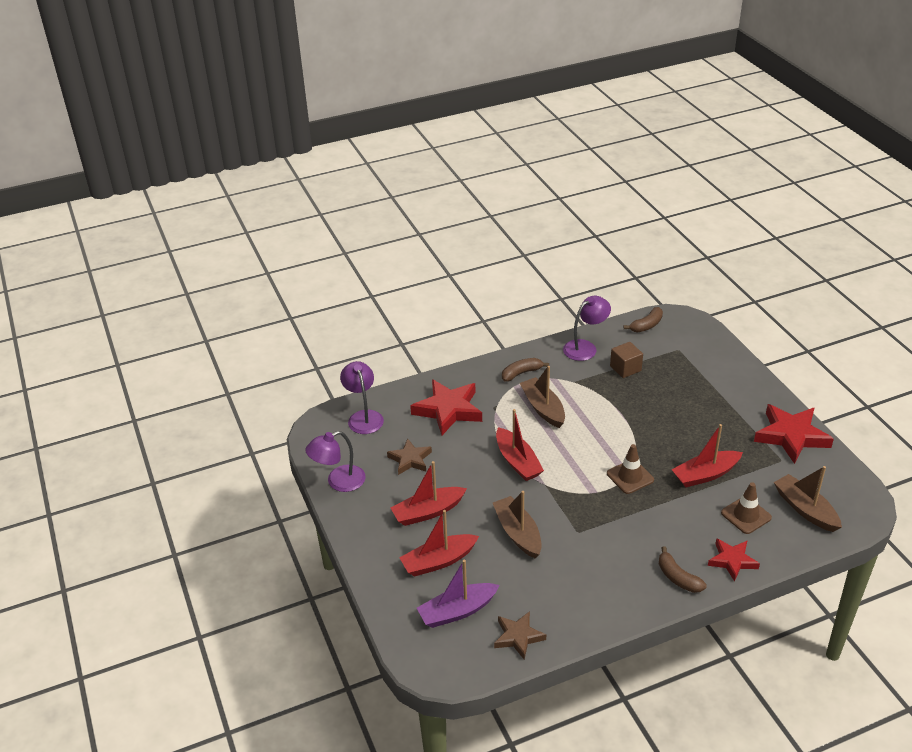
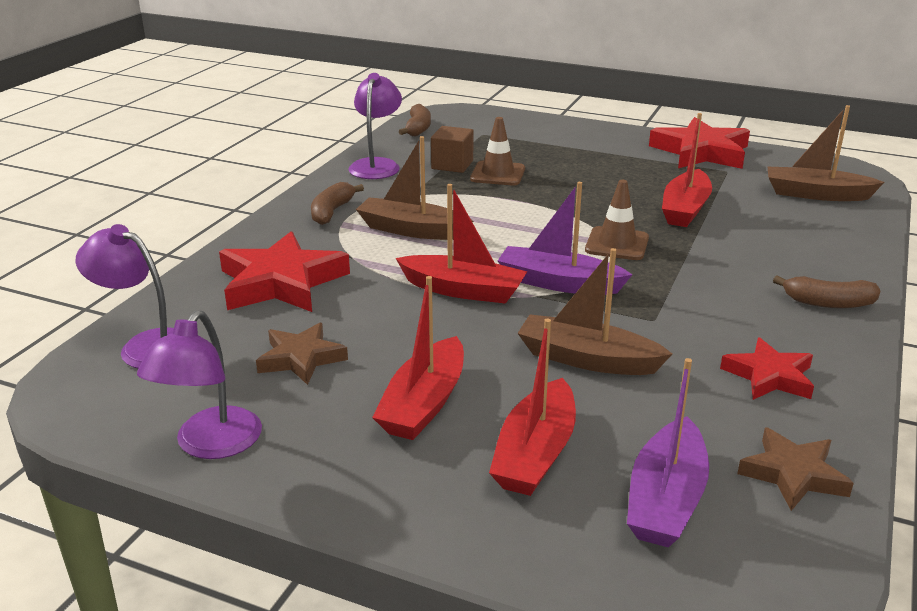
camera: 45 degrees left, 10 degrees down
red star [708,538,760,582] -> red star moved to [720,337,814,400]
brown traffic cone [721,482,772,534] -> brown traffic cone moved to [470,117,525,185]
none -> purple boat [498,182,633,295]

